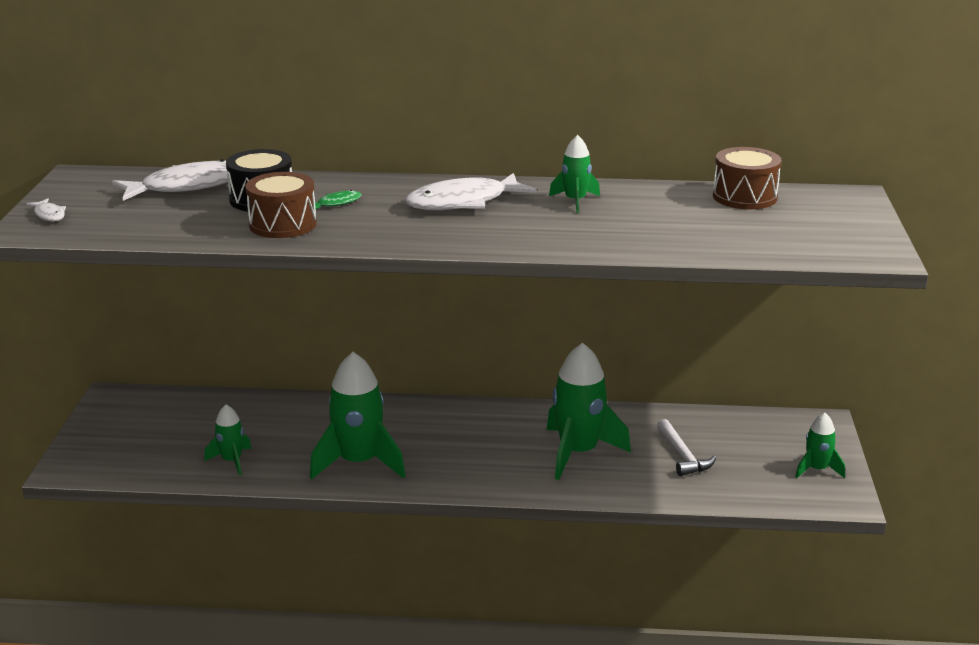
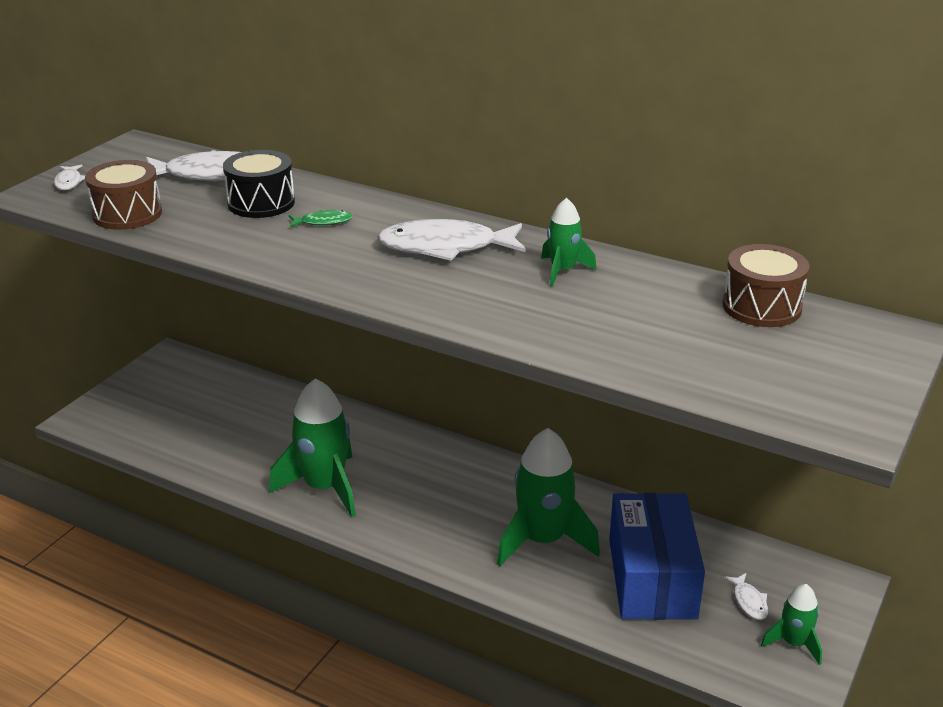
camera: 25 degrees right, 5 degrees up
green rocket [204,405,252,475] -> none
brown drum [246,172,317,238] -> brown drum moved to [85,160,162,230]
white hammer [657,419,716,476] -> blue box [609,493,705,620]
none -> white fish [724,573,768,620]

